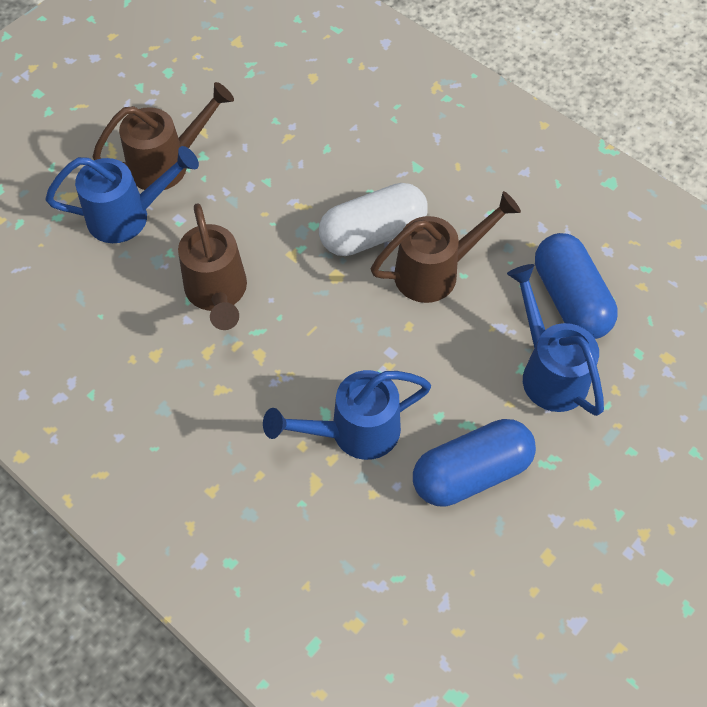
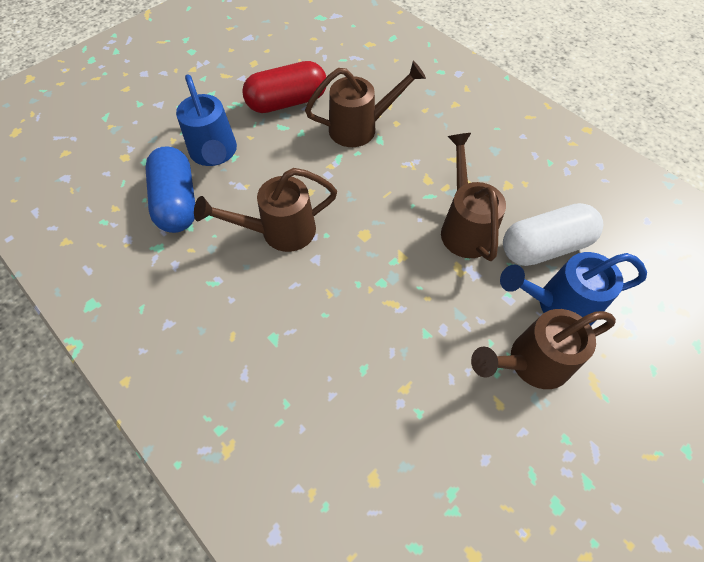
camera: 175 degrees left, 0 degrees up
blue watering can [263,370,431,460] -> brown watering can [305,61,426,147]
white capsule [319,183,428,256] -> white capsule moved to [503,203,603,266]
blue capsule [413,419,536,507] -> red capsule [242,61,326,113]

